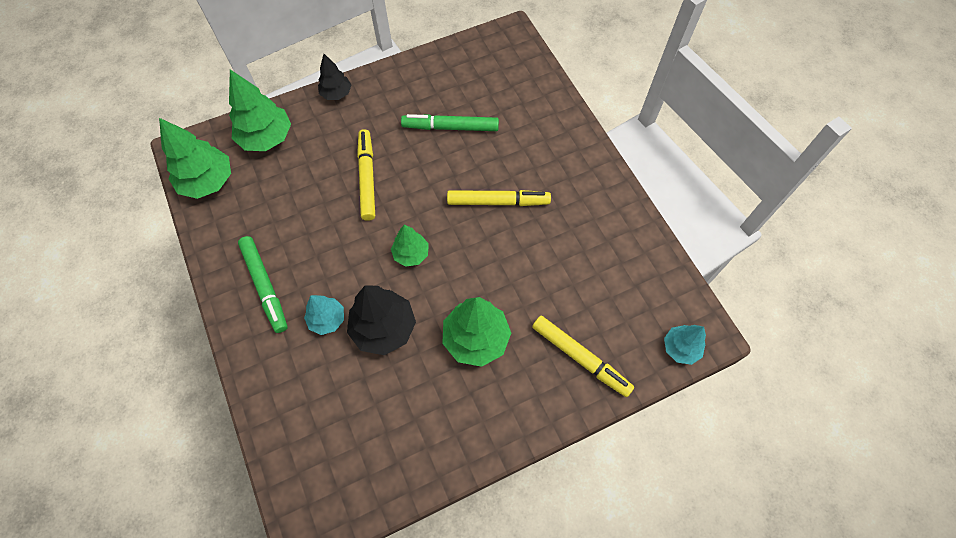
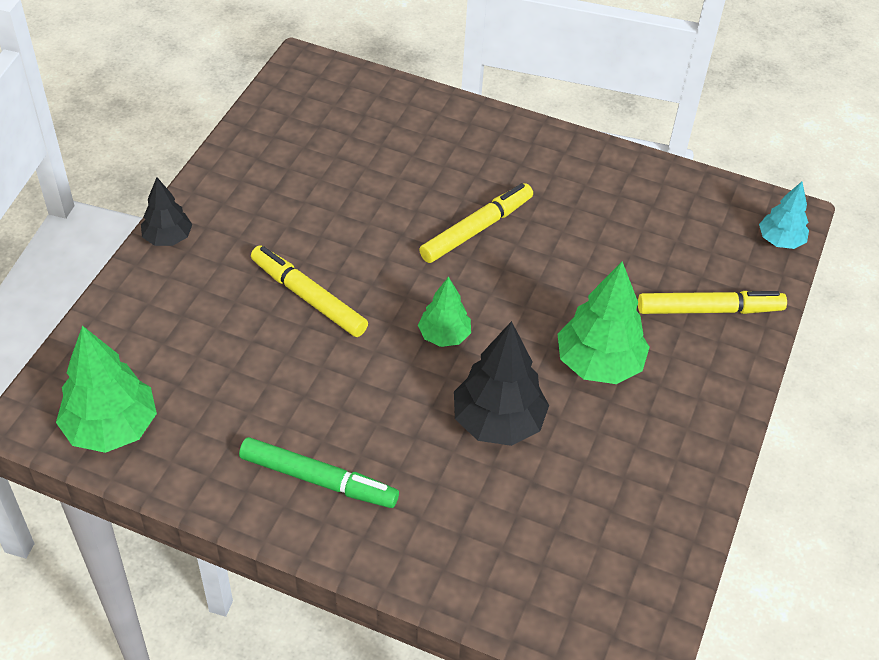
camera: 45 degrees left, 15 degrees down
green tree [229,69,291,151] -> none
turquoise tree [304,295,344,335] -> none
green marker [401,114,499,131] -> none

